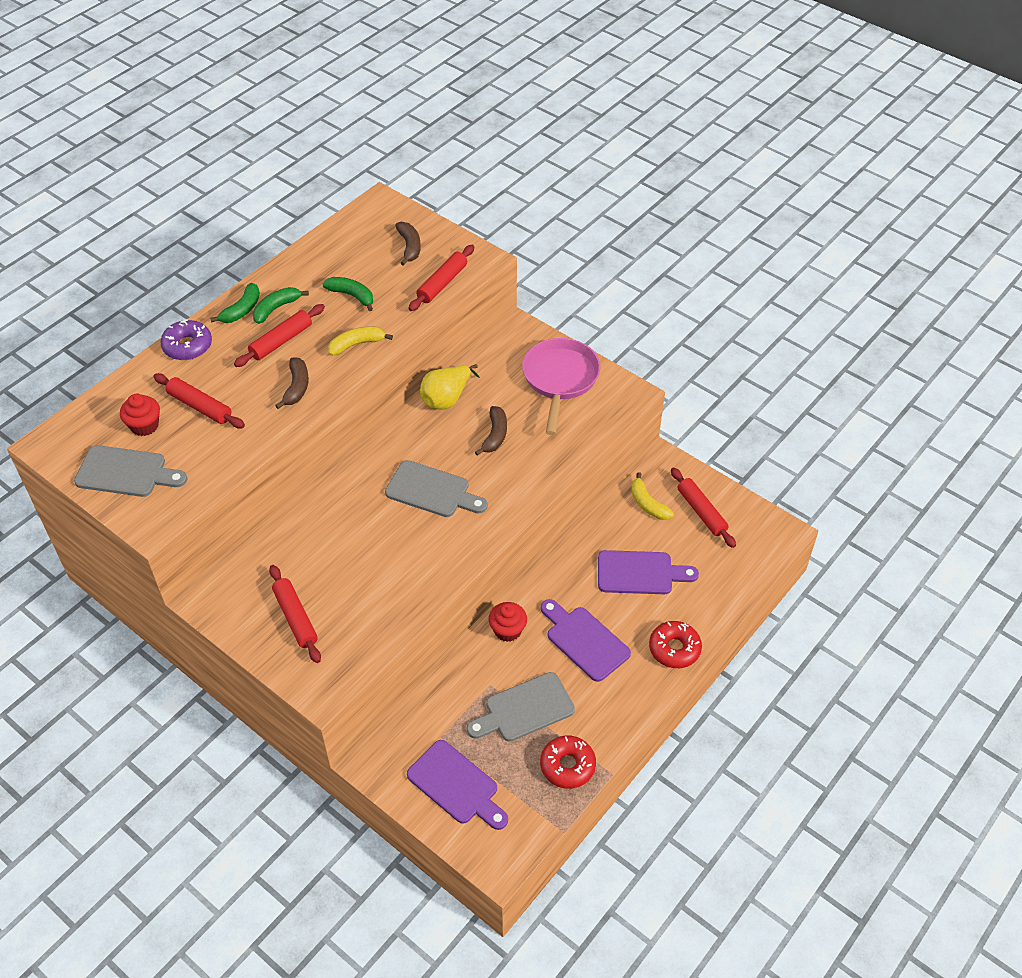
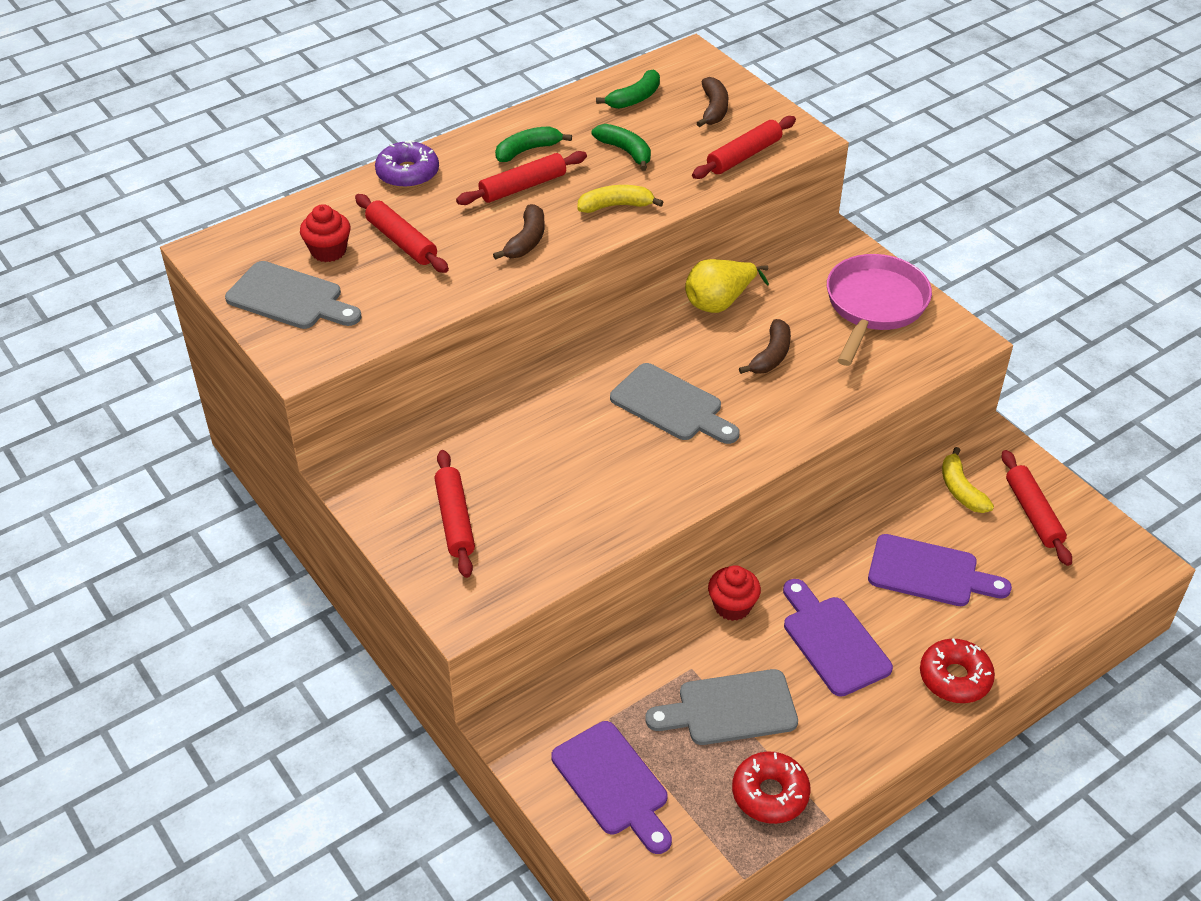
camera: 15 degrees right, 5 degrees down
green banana [210,283,260,323] -> green banana moved to [596,70,660,109]

